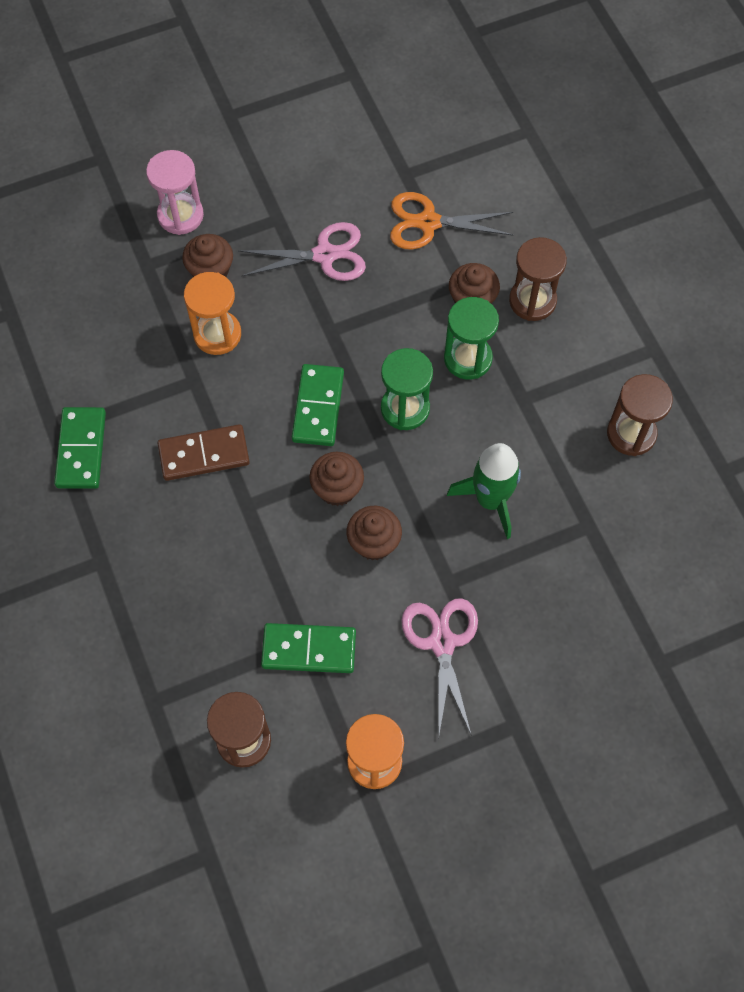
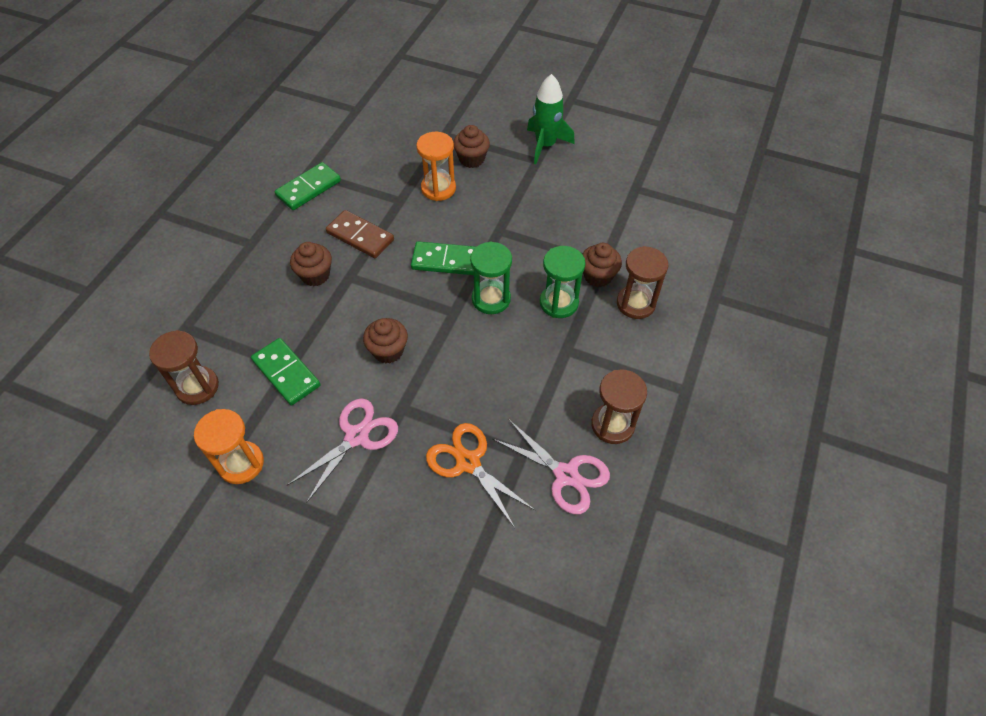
camera: 45 degrees right, 10 degrees down
pink hourglass [146,150,204,235] -> none
pink scissors [239,222,366,281] -> pink scissors moved to [493,419,610,514]
green domino [292,364,344,446] -> green domino turned 45 degrees clockwise [411,241,476,275]
brown cupcake [309,452,364,506] -> brown cupcake moved to [290,242,332,286]
orange scissors [390,192,513,250] -> orange scissors moved to [426,423,536,528]
green rocket [447,443,521,539] -> green rocket moved to [527,74,575,164]

